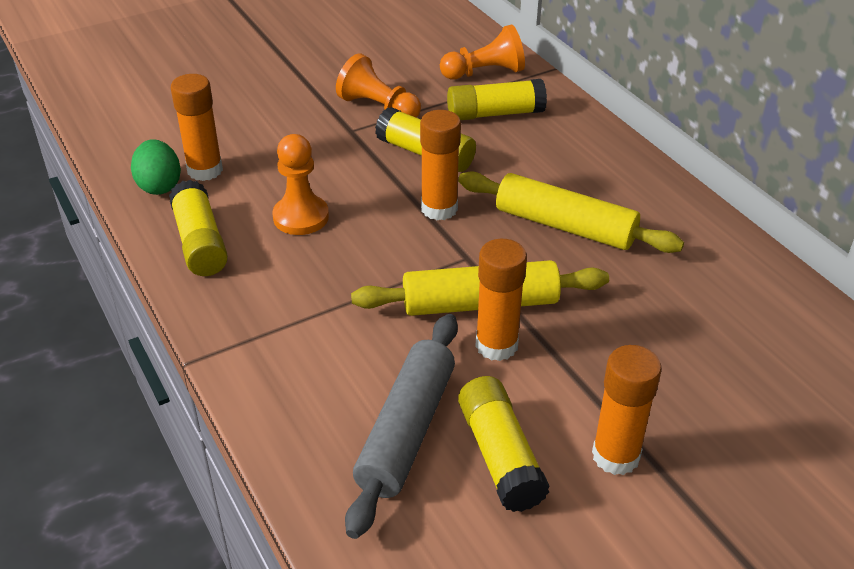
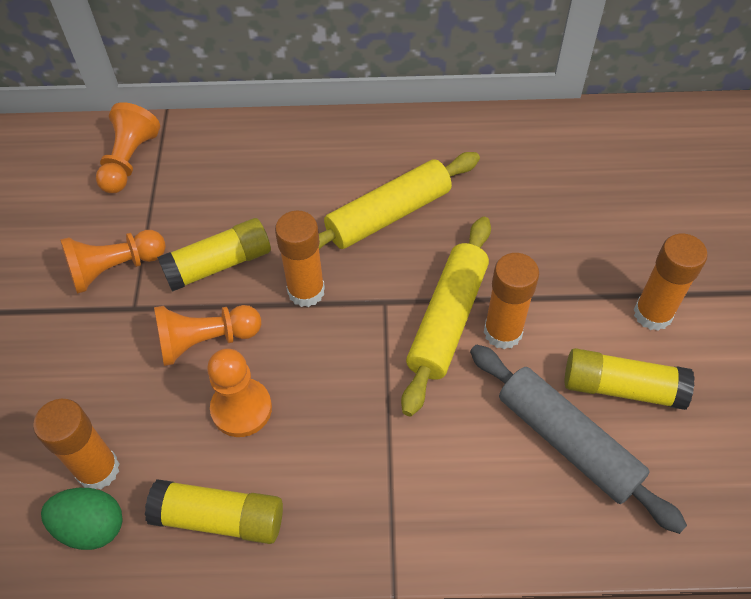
camera: 60 degrees left, 15 degrees up
yellow glue stick [447,79,547,120] -> none
none -> orange pawn [154,305,261,366]

